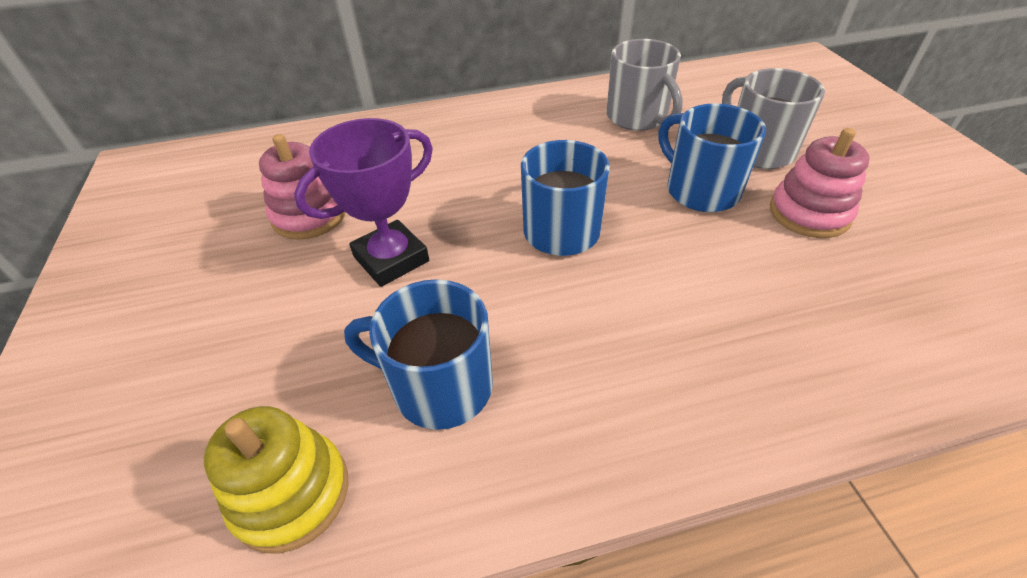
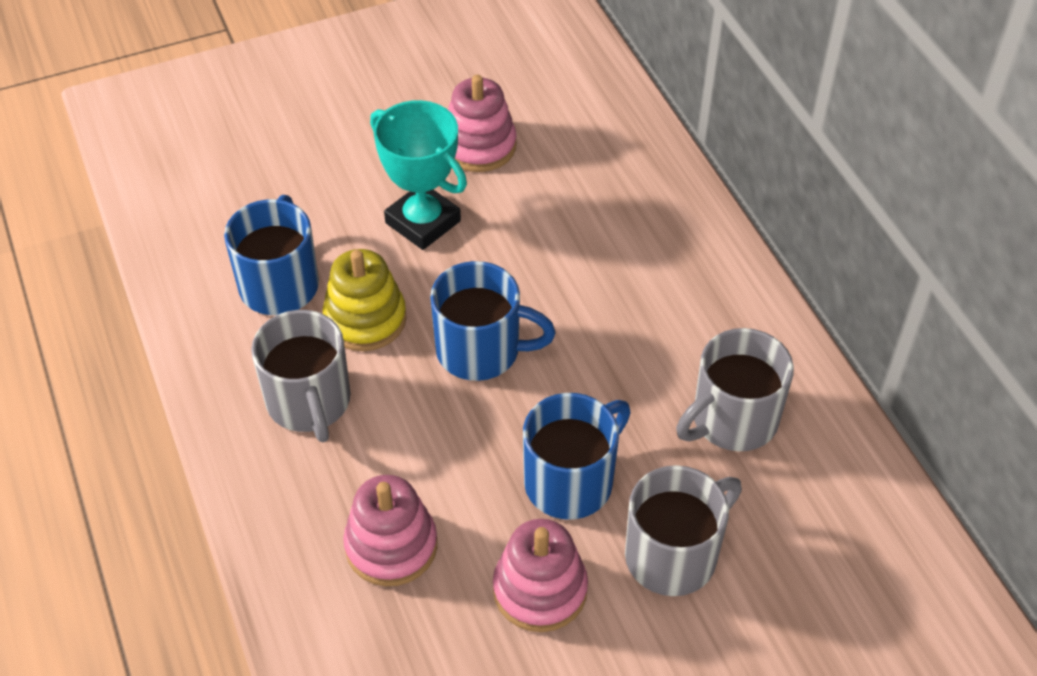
camera: 80 degrees right, 5 degrees up
yellow stacking toy [204,406,348,553] -> yellow stacking toy moved to [323,249,406,351]
purple trophy [294,118,433,287] -> turquoise trophy [370,100,467,250]
none -> grey mug [251,310,350,442]
none -> pink stacking toy [343,475,437,586]

